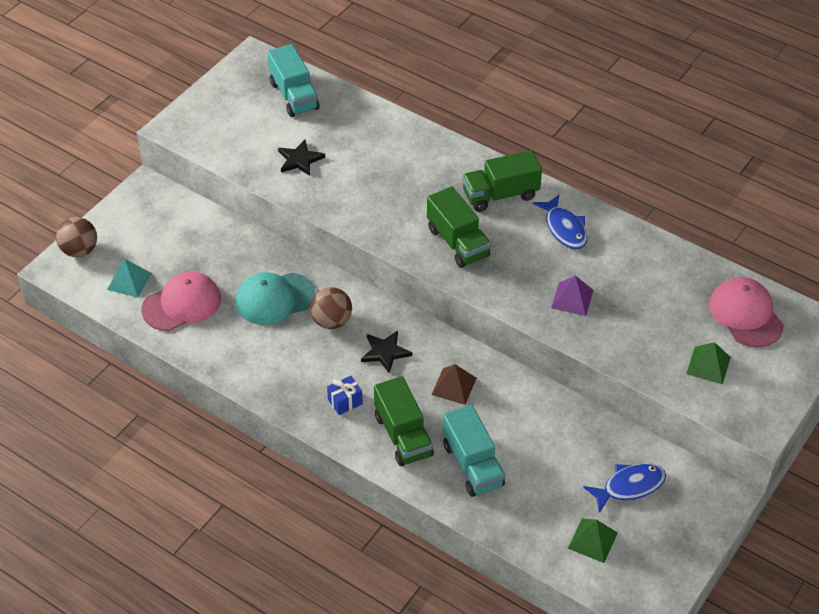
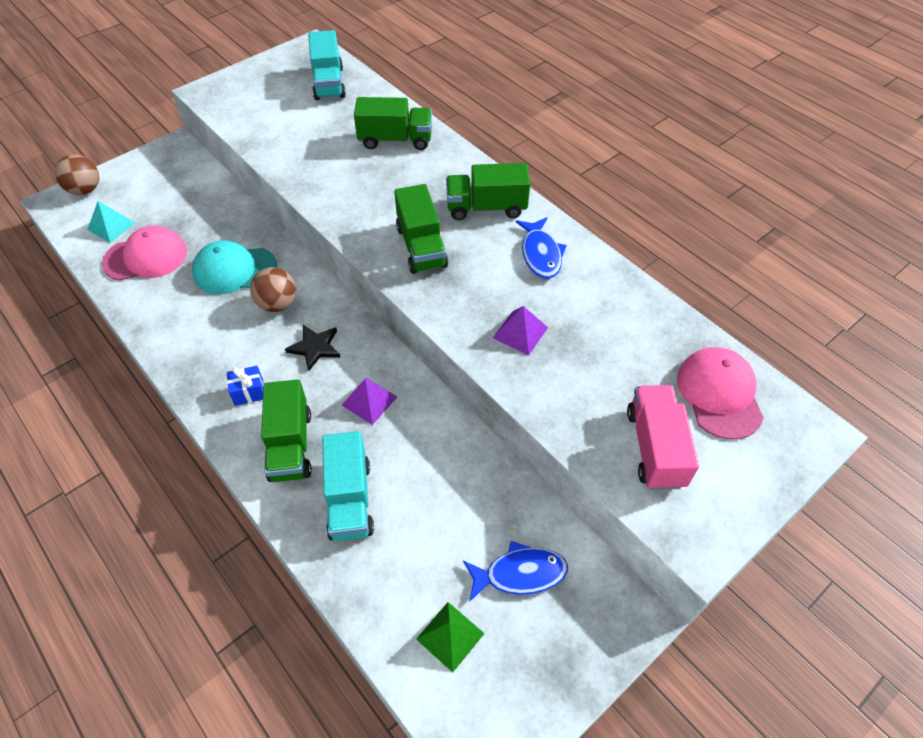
camera: 15 degrees right, 5 degrees up
black star [278,140,325,176] -> none
brown pyramid [431,364,476,405] -> purple pyramid [342,378,397,425]
green pyramid [686,342,731,384] -> pink truck [627,385,699,490]
none -> green truck [354,97,432,150]

